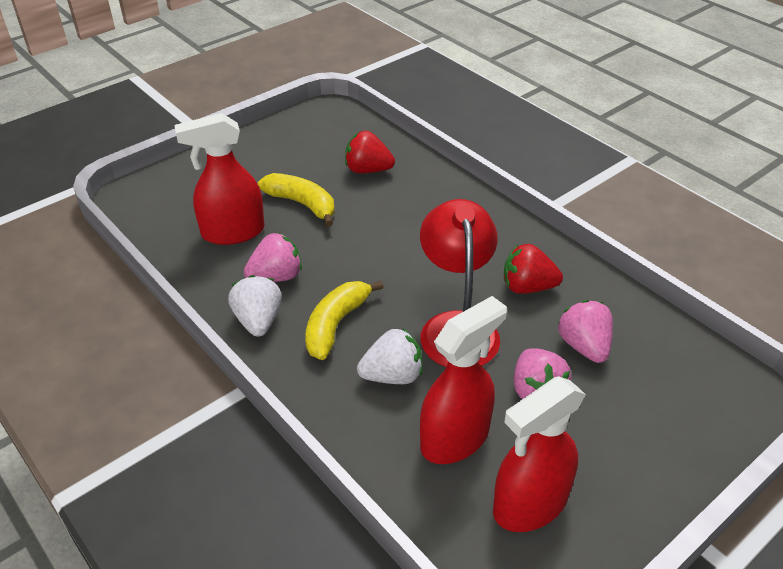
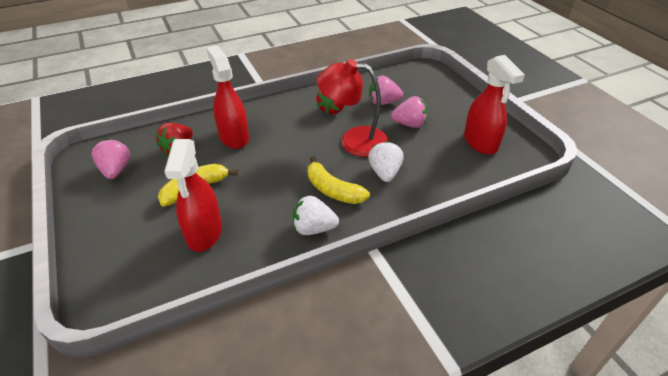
camera: 75 degrees left, 0 degrees up
pink strawberry [244,232,302,282] -> pink strawberry moved to [92,139,130,179]
red spray bottle [420,296,507,464] -> red spray bottle moved to [206,45,249,149]

